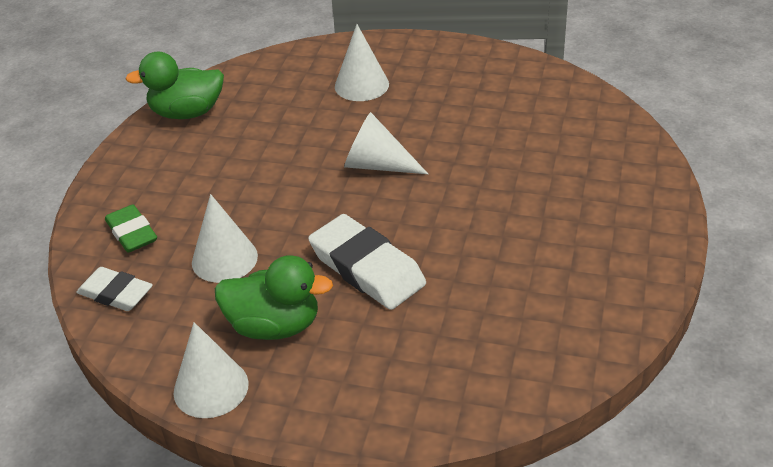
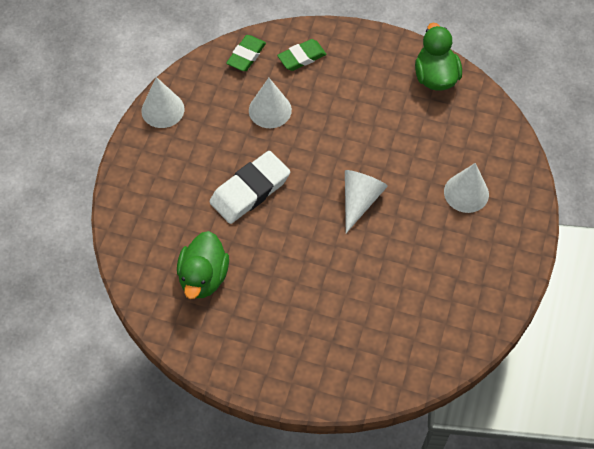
camera: 90 degrees right, 20 degrees up
white eraser [76,267,153,311] -> green eraser [226,35,266,71]
green duck [215,255,333,340] -> green duck moved to [177,231,229,299]

